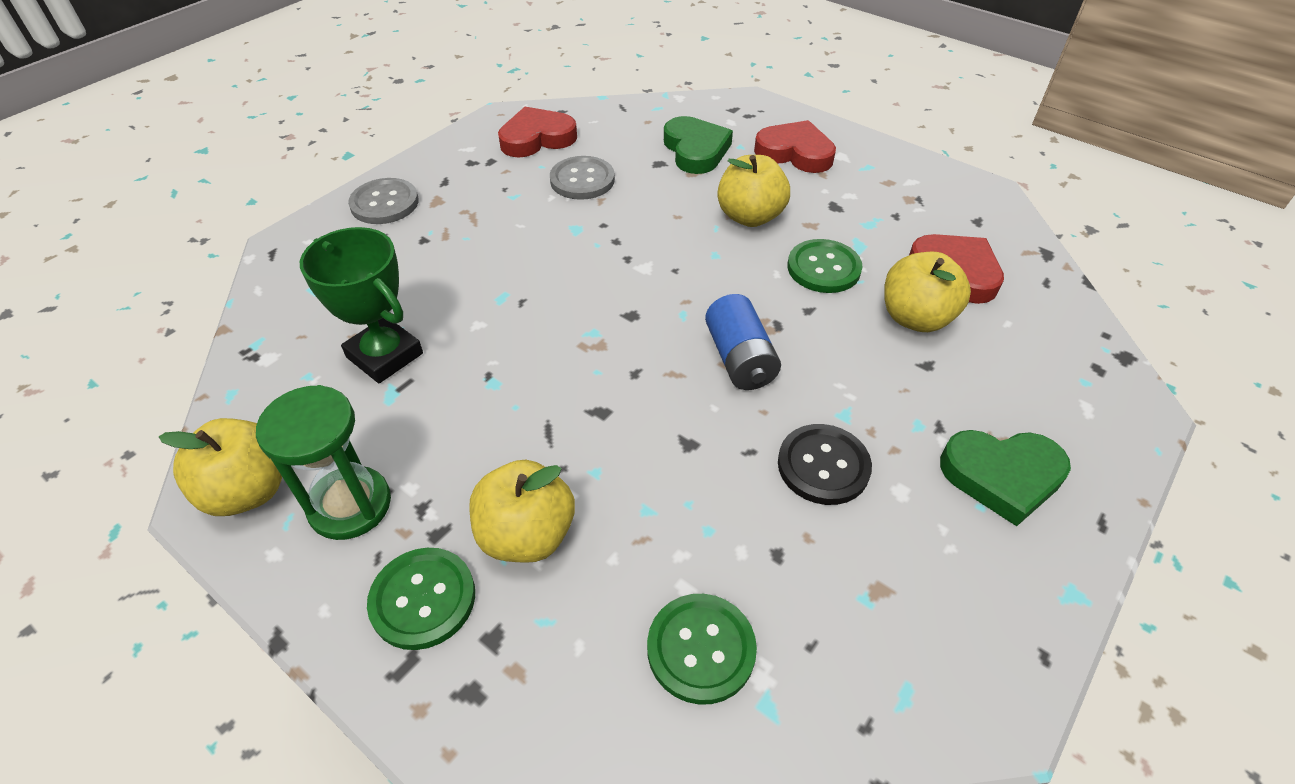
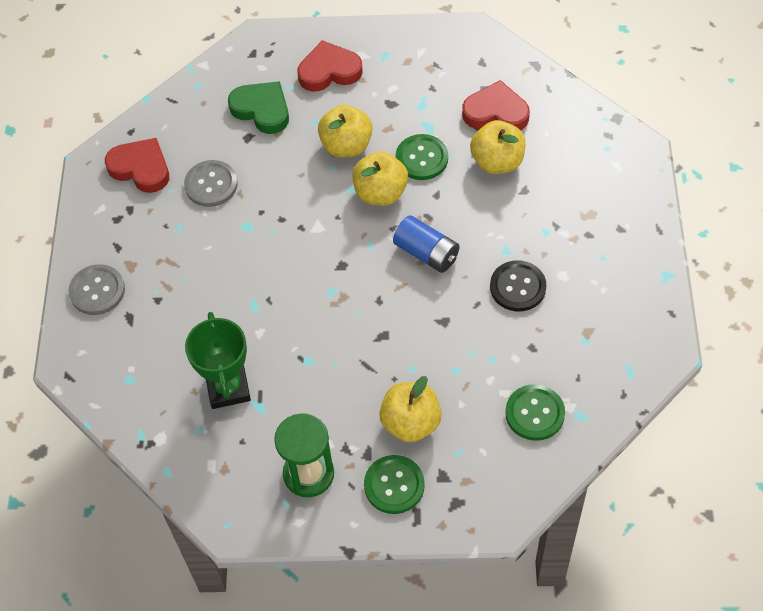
camera: 35 degrees left, 10 degrees up
yellow apple [159,418,282,516] -> yellow apple moved to [353,152,408,206]
green trophy [300,227,423,383] -> green trophy turned 75 degrees clockwise [185,312,251,409]
red heart [498,107,577,157] -> red heart turned 90 degrees clockwise [105,138,169,193]
green heart [940,430,1071,526] -> none

